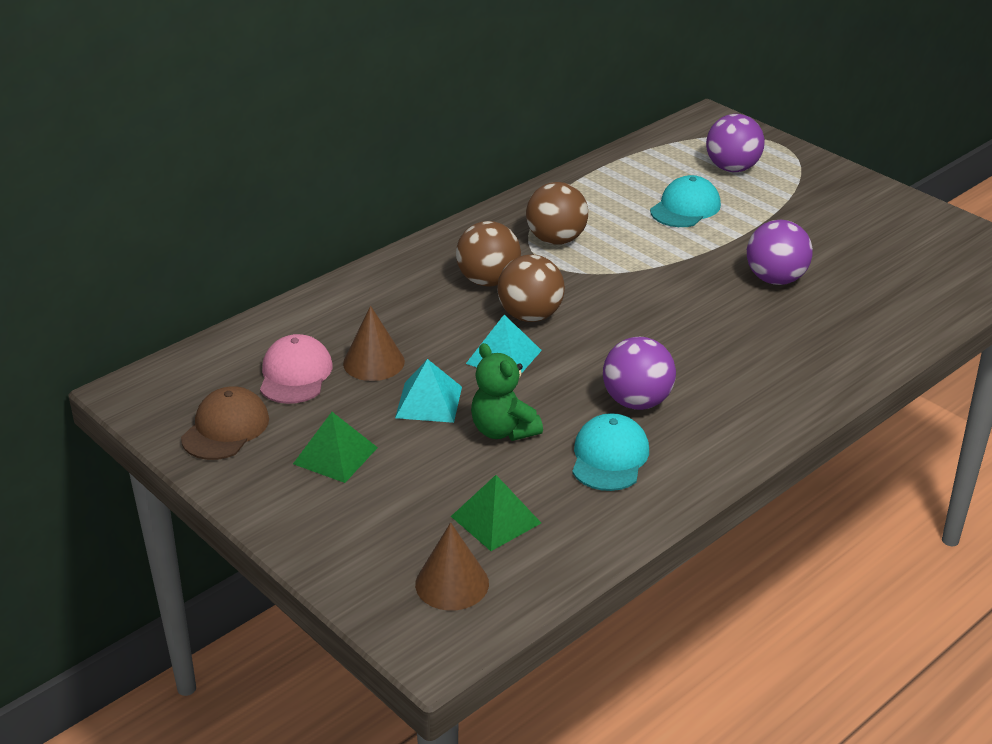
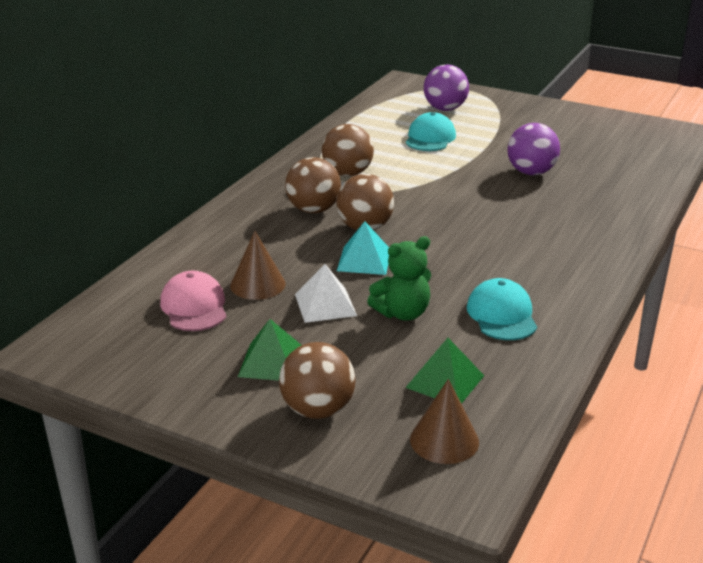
camera: 20 degrees left, 5 degrees down
brown cap [181,386,269,460] -> none
turquoise pyramid [395,359,462,423] -> white pyramid [295,264,357,323]
green teddy bear [471,343,543,441] -> green teddy bear turned 60 degrees counterclockwise [367,236,431,321]
purple ball [603,337,676,410] -> none
none -> brown ball [279,342,356,419]

